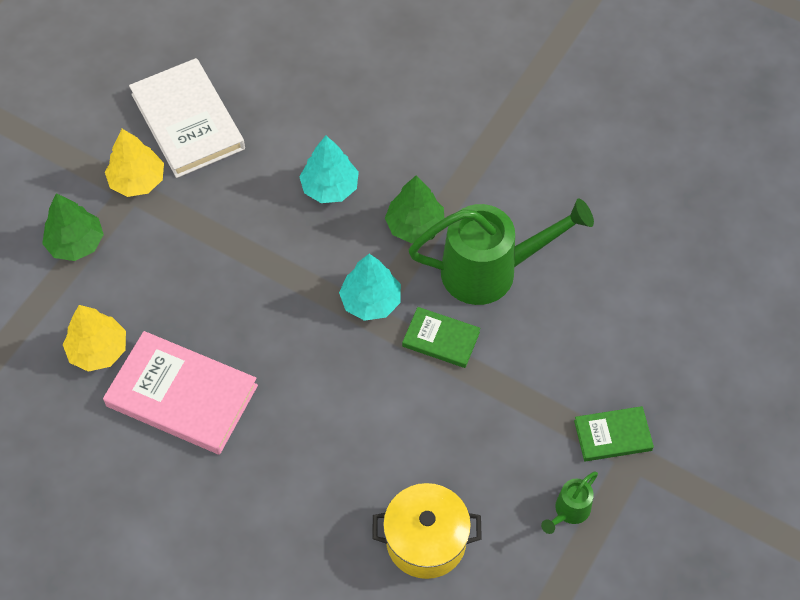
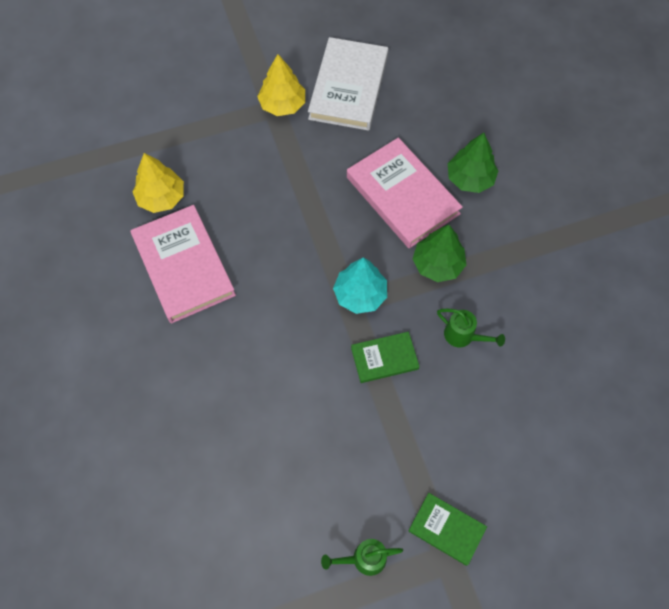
camera: 40 degrees right, 5 degrees up
green tree [42,193,104,261] -> green tree moved to [448,133,498,193]
turquoise tree [299,136,359,203] -> pink book [347,138,463,248]
yellow pot [372,483,482,579] -> none
green book [402,307,480,368] -> green book turned 75 degrees counterclockwise [351,332,419,383]
green watering can [409,199,594,305] -> green watering can [437,309,505,347], size x0.45

